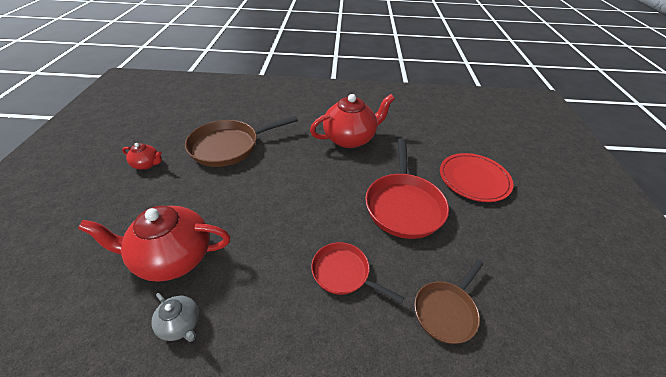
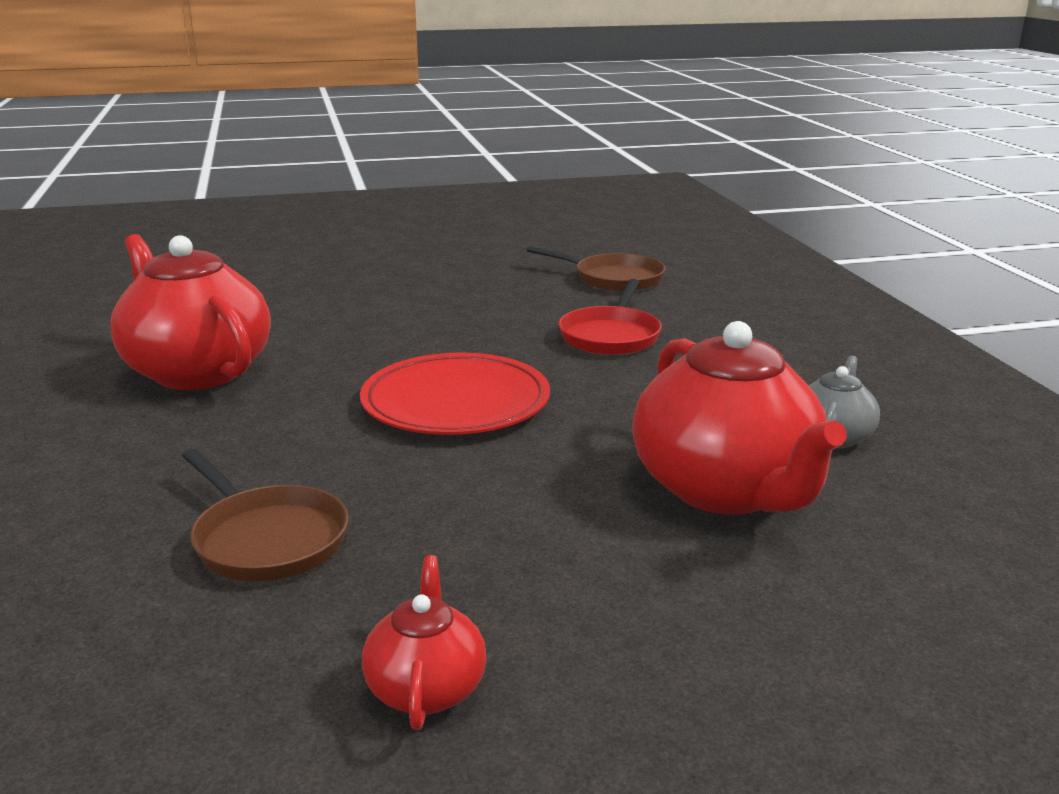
camera: 105 degrees left, 20 degrees down
brown pan [185,116,298,167] -> brown pan [182,449,349,581], size x0.60
red pan [365,139,449,239] -> none
red plate [440,153,513,202] -> red plate moved to [360,353,550,435]

